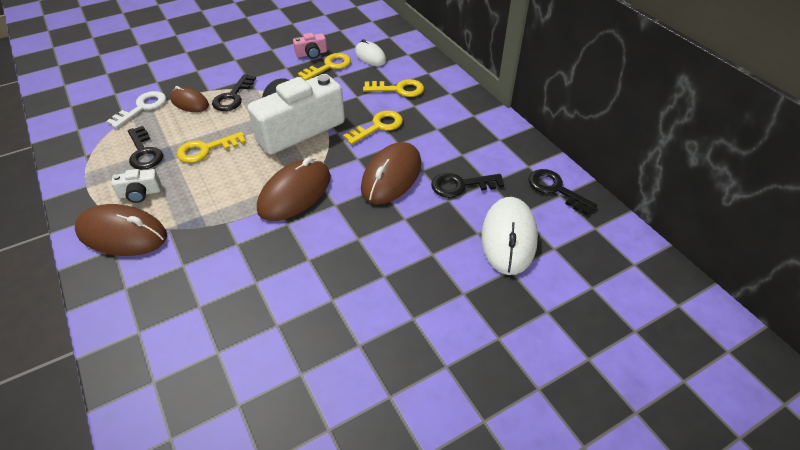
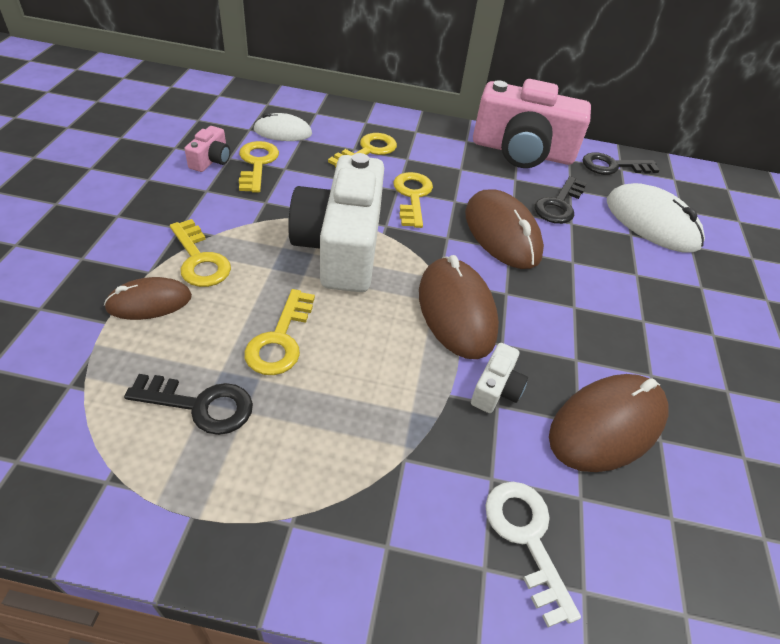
camera: 55 degrees left, 0 degrees up
brown mouse [75,204,167,256] -> brown mouse moved to [549,374,669,472]
white key [106,91,166,128] -> white key moved to [485,482,581,627]
white camera [111,169,161,203] -> white camera moved to [471,343,528,413]
black key [212,74,256,111] -> yellow key [170,219,231,287]
none -> pink camera [473,79,591,168]

